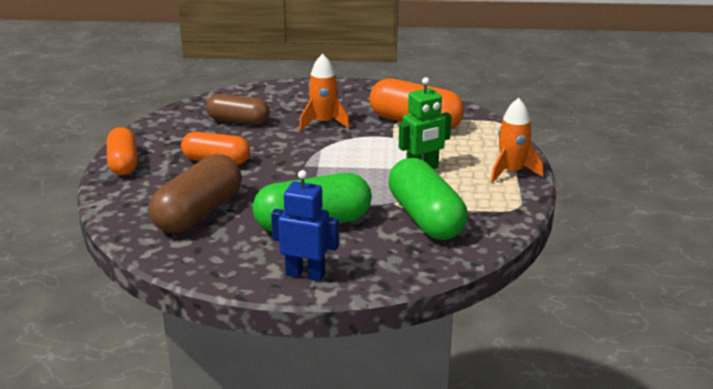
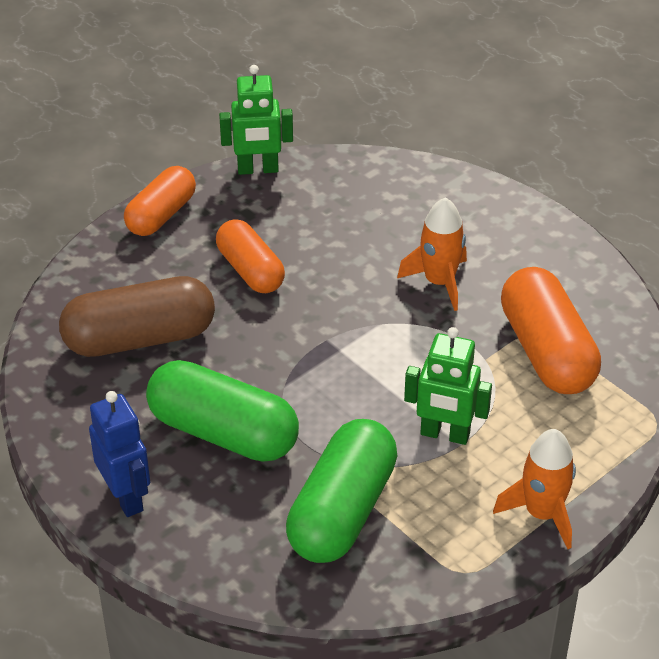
camera: 45 degrees right, 15 degrees up
brown capsule [206,94,270,125] -> none
none -> green robot [219,65,293,175]

